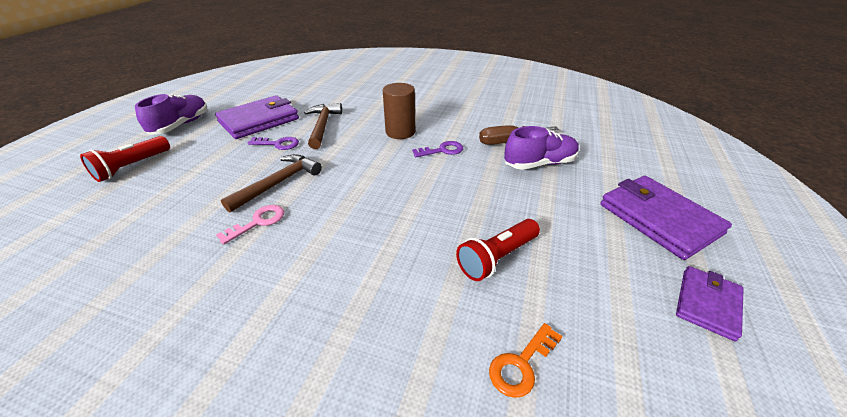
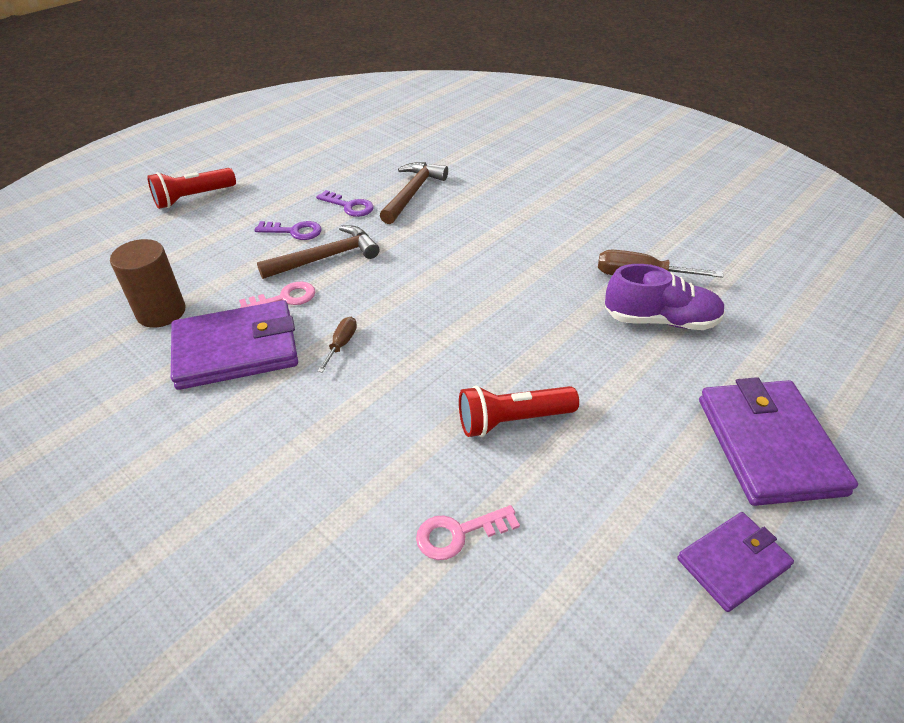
camera: 25 degrees right, 5 degrees up
purple shoe [135,93,207,135] -> none
purple wallet [215,95,299,139] -> purple wallet moved to [171,300,298,390]
brown cylinder [383,83,415,139] -> brown cylinder moved to [110,239,186,328]
purple key [412,141,463,157] -> purple key moved to [254,221,321,240]
orange key [489,323,563,398] -> pink key [416,505,520,560]
none -> brown screwdriver [318,317,357,373]

